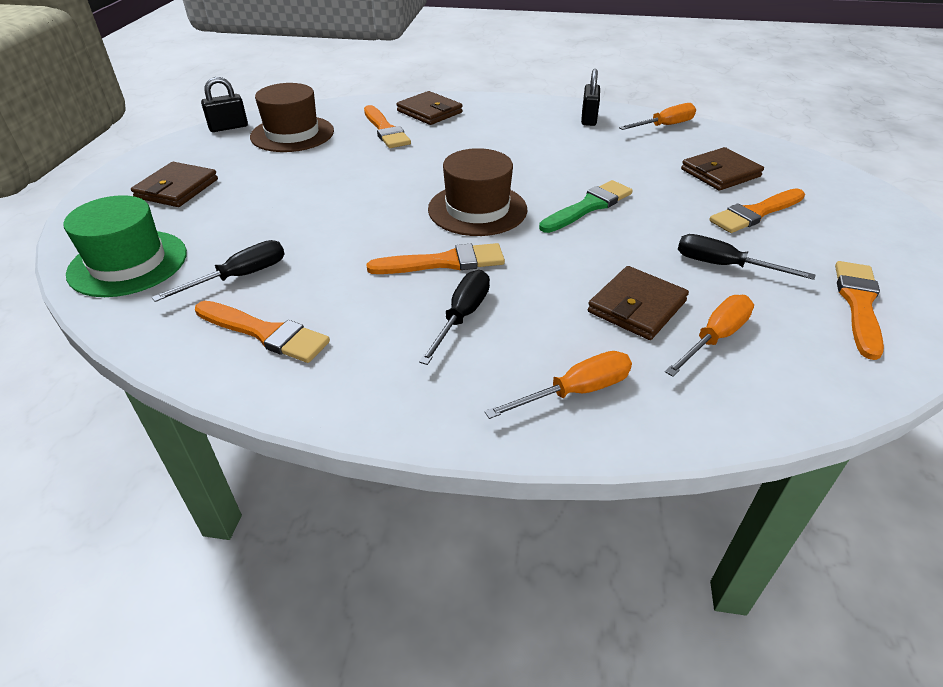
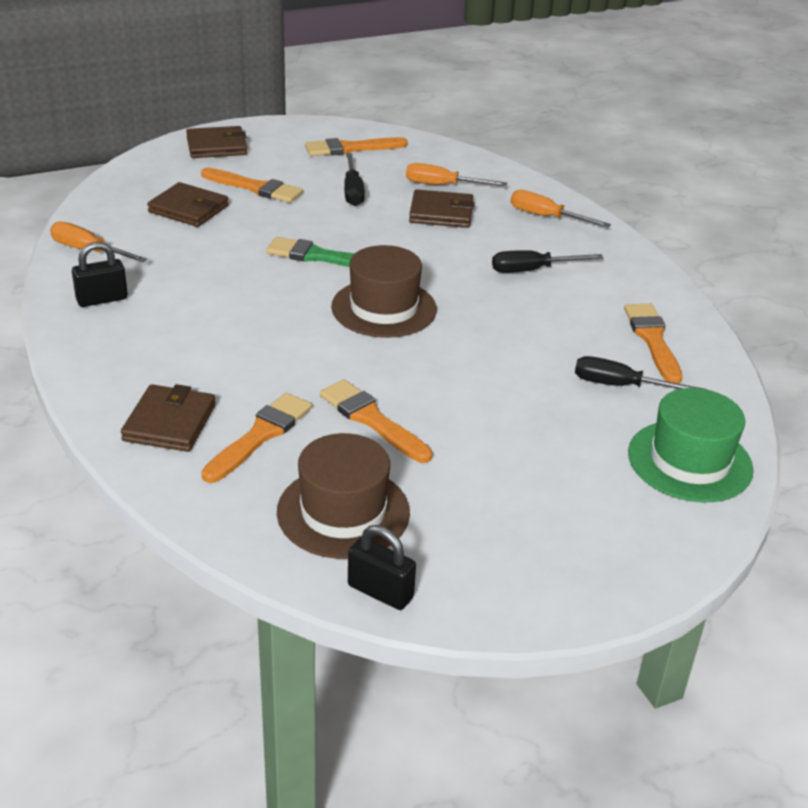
camera: 125 degrees left, 5 degrees down
brown wallet [131,162,218,207] -> brown wallet moved to [186,126,247,158]
orange brush [367,243,505,274] -> orange brush moved to [320,380,433,463]

